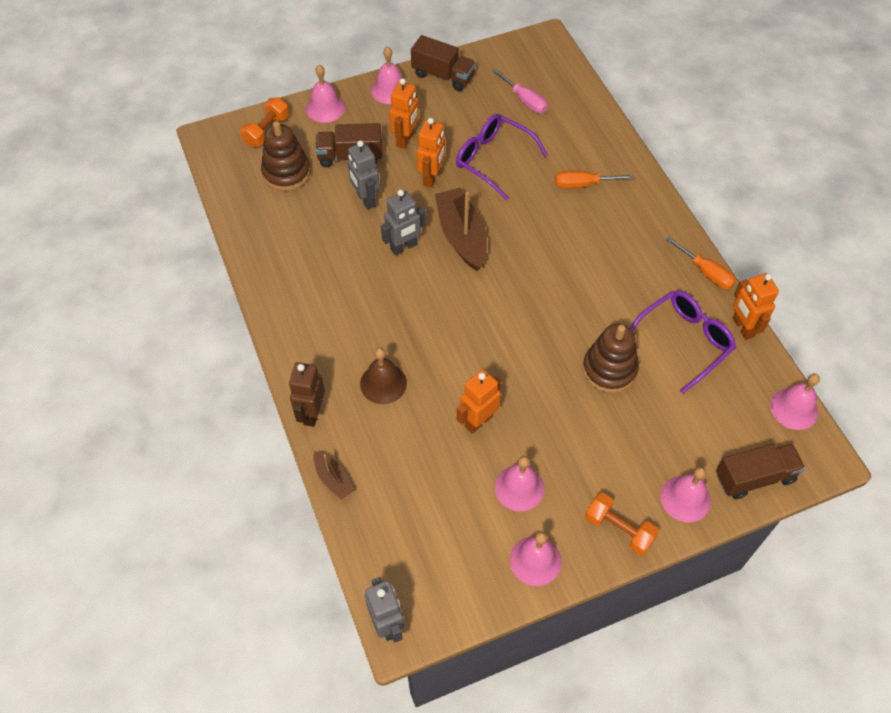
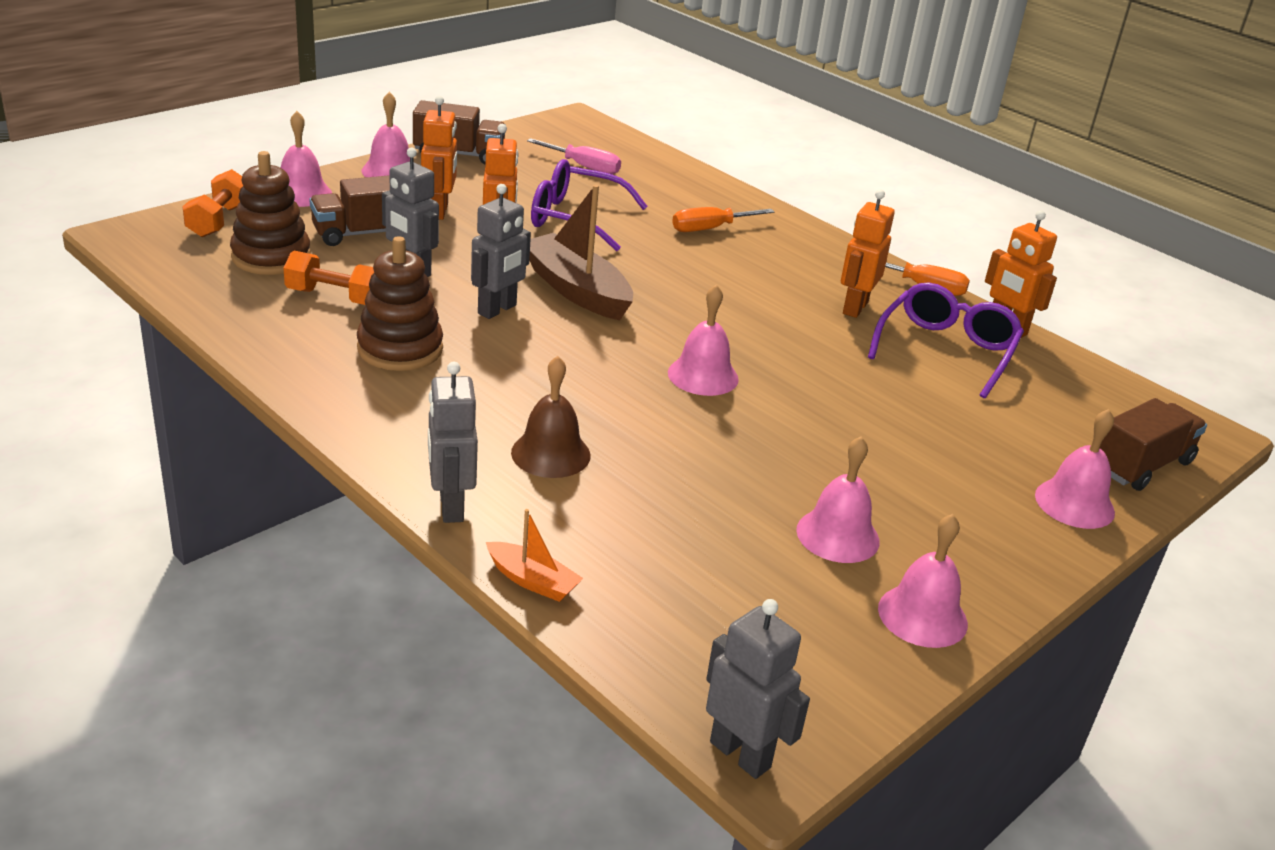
camera: 25 degrees left, 25 degrees down
brown robot [289,362,325,427] -> grey robot [428,361,478,523]
brown boat [313,451,354,500] -> orange boat [486,509,583,602]
orange robot [457,369,501,434] -> orange robot moved to [841,189,895,318]
brown stacking toy [583,324,639,393] -> brown stacking toy moved to [357,236,443,371]
orange dumbbell [585,493,659,555] -> orange dumbbell moved to [284,251,374,305]
pink bell [770,373,820,430] -> pink bell moved to [668,284,739,396]

